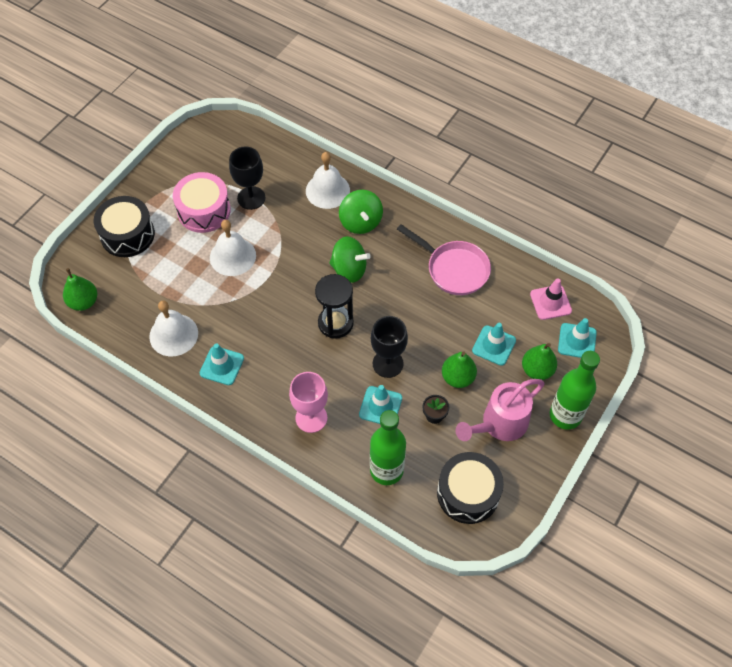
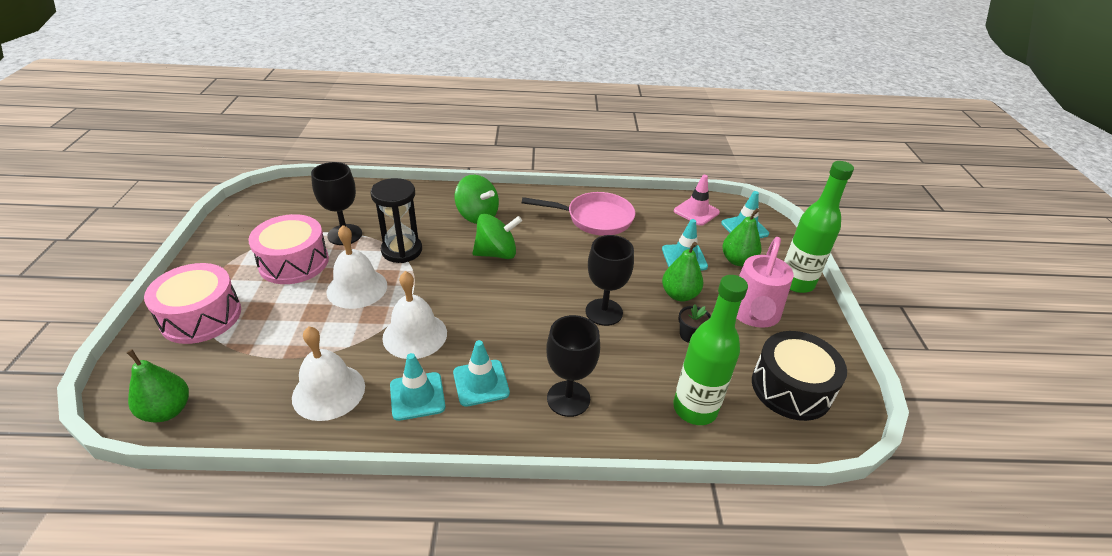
camera: 35 degrees left, 20 degrees down
black drum [94,196,155,257] -> pink drum [144,263,241,344]
pink goblet [289,372,328,433] -> black goblet [546,315,600,417]
white bell [306,152,350,209] -> white bell moved to [382,271,447,359]
black hourglass [315,274,354,338] -> black hourglass moved to [370,178,422,263]
turquoise traffic cone [359,385,402,424] -> turquoise traffic cone moved to [453,340,510,407]

